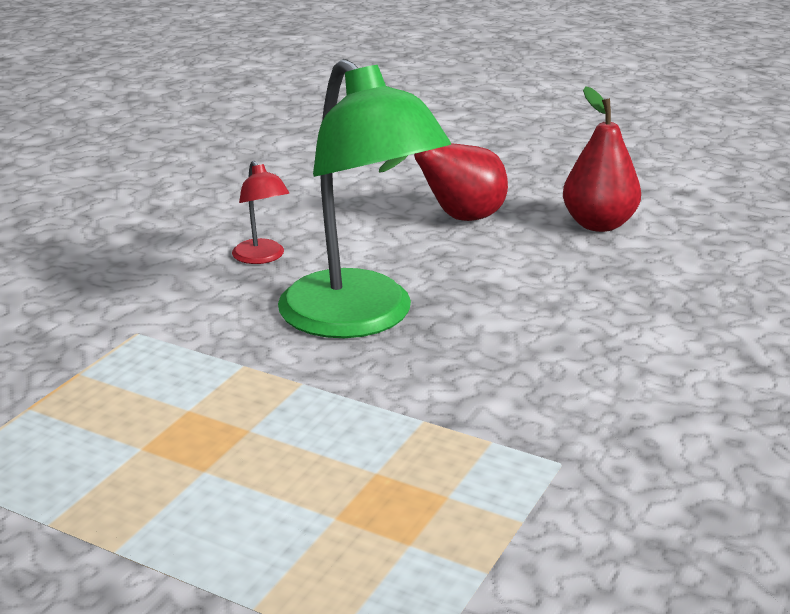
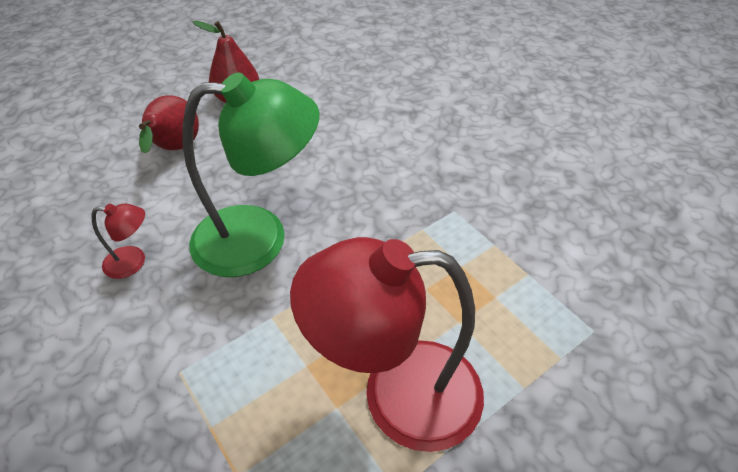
camera: 65 degrees left, 20 degrees up
none -> red lamp [290,237,484,452]

